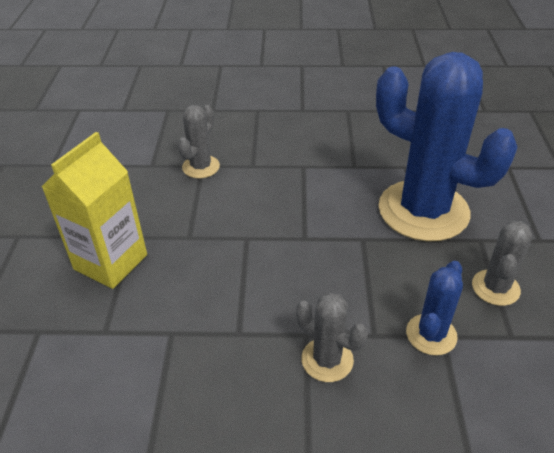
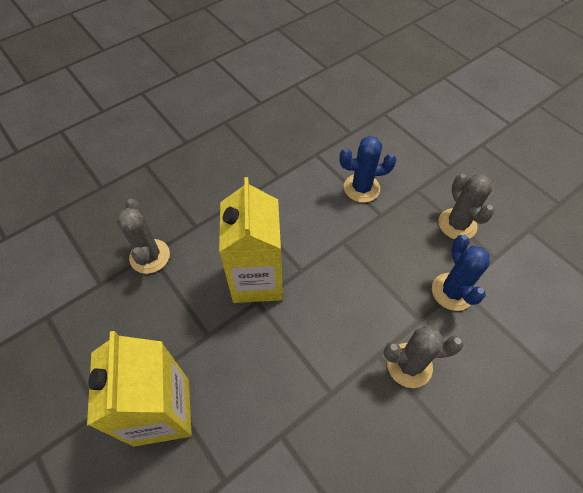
camera: 40 degrees left, 15 degrees up
blue cactus [376,52,518,242] -> blue cactus [340,136,396,202], size x0.46
none -> yellow carton [219,177,283,303]

